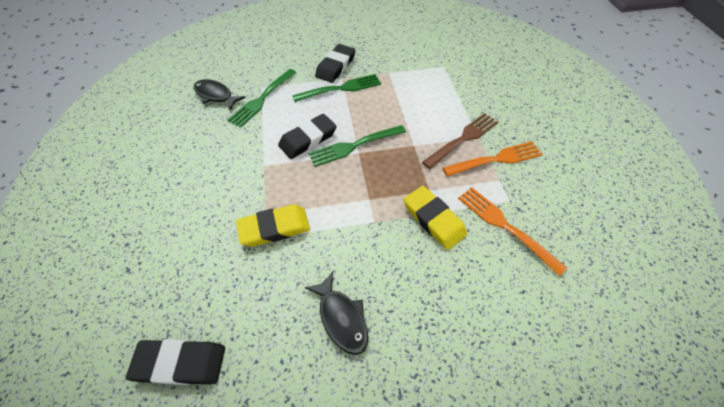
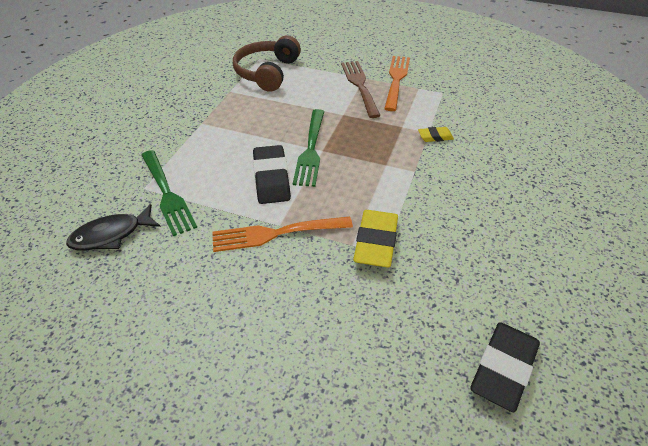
camera: 60 degrees left, 10 degrees down
green fork [292,74,381,102] -> none
black fish [305,272,368,355] -> none
black eraser [315,44,356,83] -> none
yellow eraser [403,186,467,250] -> yellow eraser [418,127,454,142], size x0.52
orange fork [458,187,567,276] -> orange fork moved to [212,217,353,252]
none -> brown headphones [233,36,301,92]

